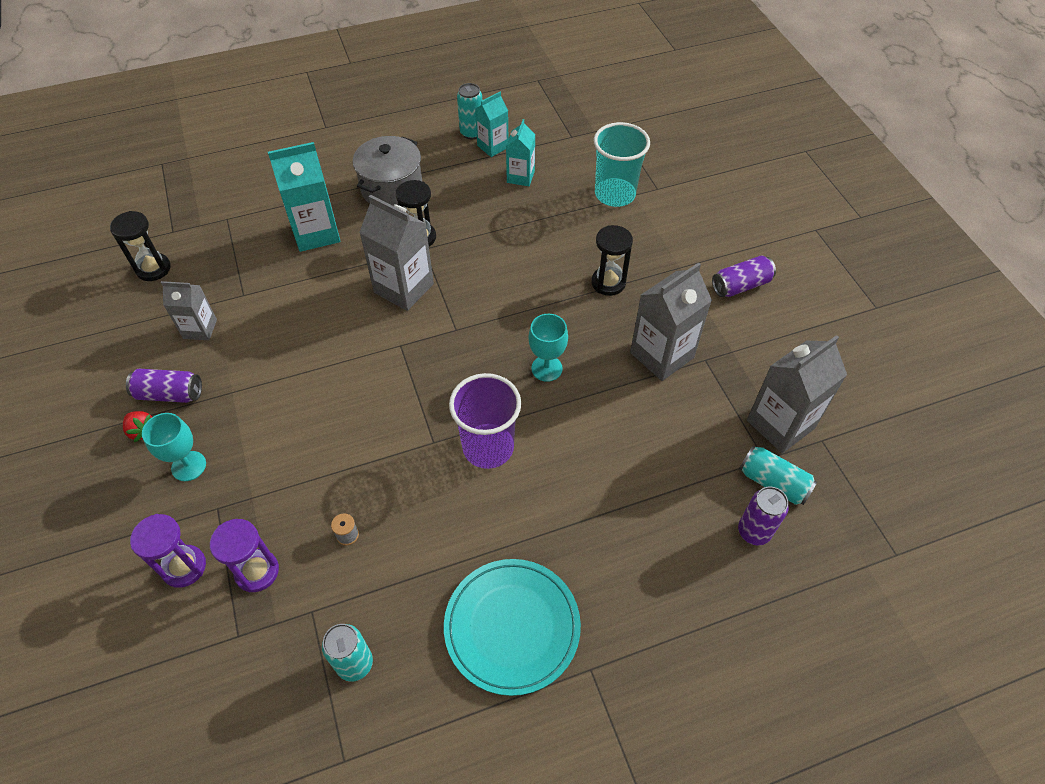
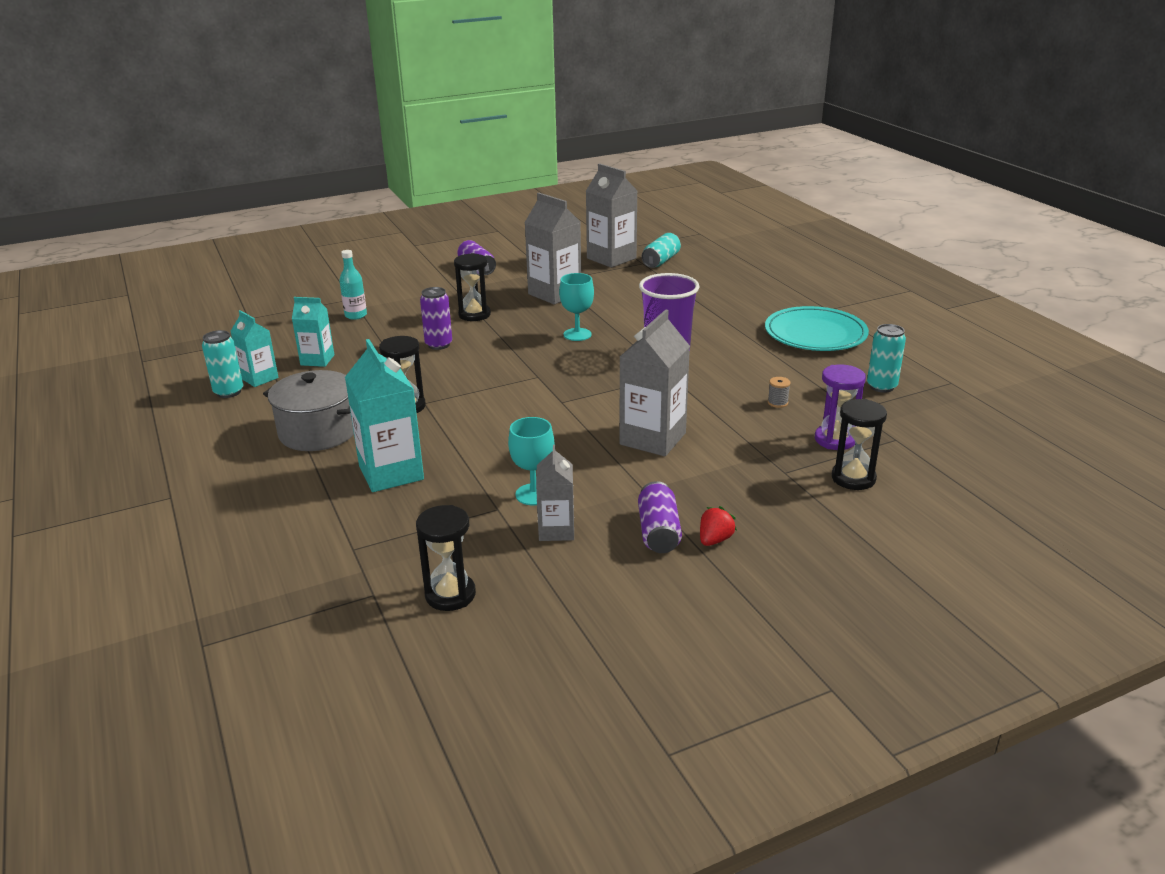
camera: 95 degrees left, 25 degrees down
purple hourglass [130,514,206,588] -> black hourglass [832,399,887,490]
turquoise goblet [142,413,206,481] -> turquoise goblet moved to [508,417,554,505]
grey carton [359,195,434,311] -> grey carton moved to [619,309,690,456]
turquoise cup [594,122,650,207] -> turquoise bottle [339,250,367,320]
purple can [738,486,788,545] -> purple can moved to [420,287,452,350]

